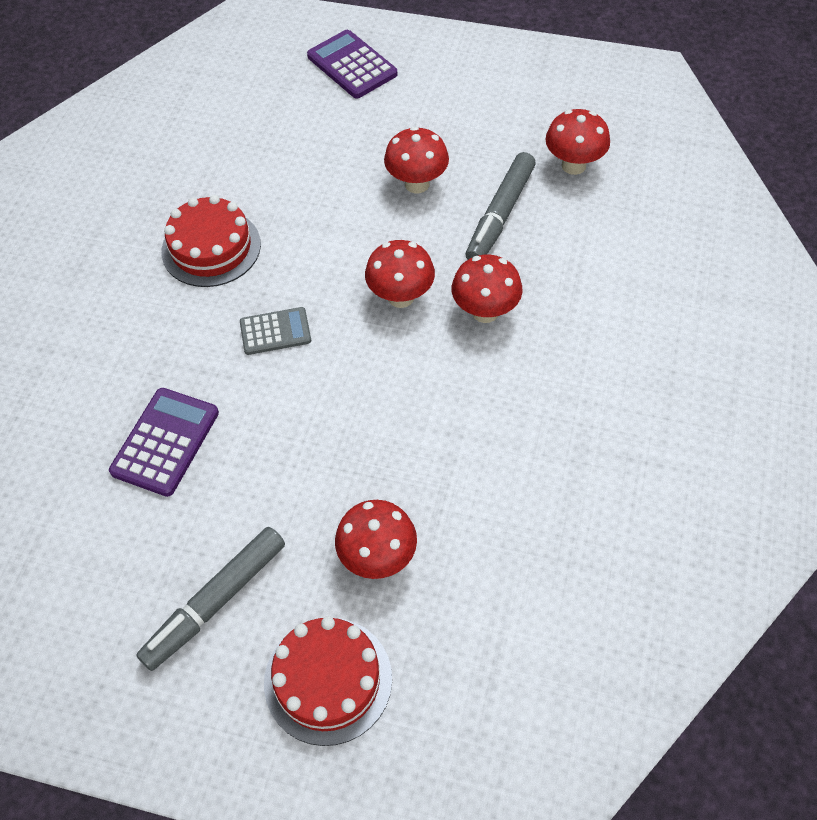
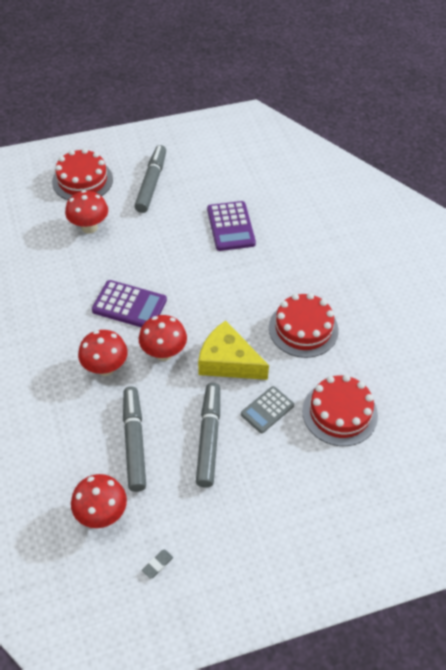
camera: 145 degrees right, 5 degrees down
grey calculator [240,307,311,355] -> grey calculator moved to [241,386,294,433]
purple calculator [307,30,398,99] -> purple calculator moved to [92,280,167,328]
red mushroom [384,127,449,193] -> grey marker [196,383,220,487]
none -> grey eraser [142,550,173,579]
none -> yellow cheese [198,321,269,380]
none -> red cake [302,374,378,446]

